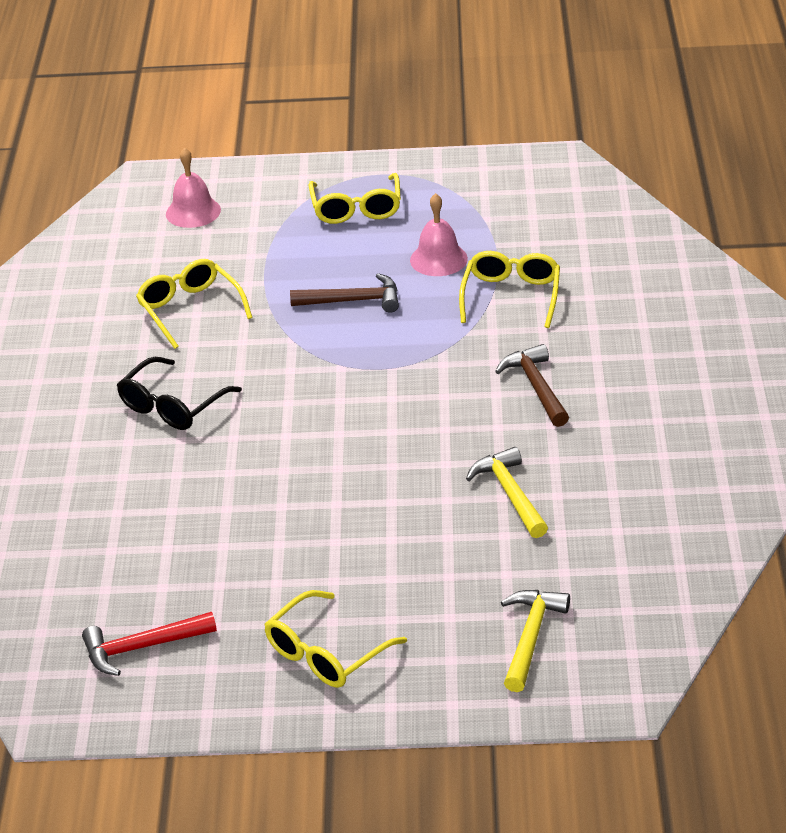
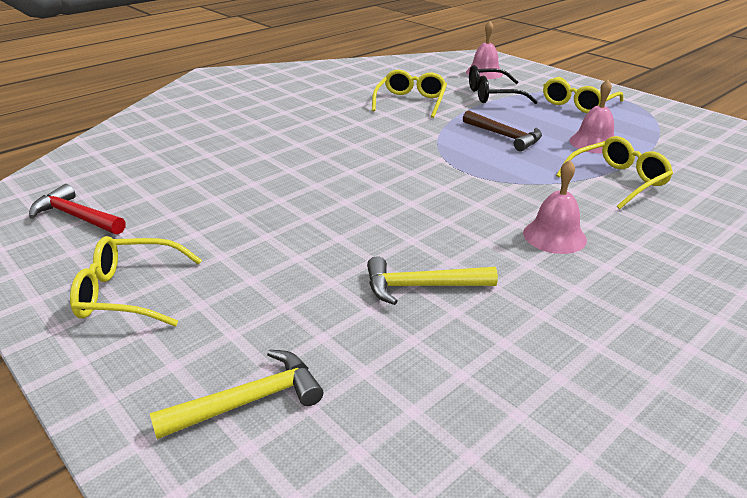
camera: 45 degrees right, 5 degrees down
black glasses [117,357,242,430] -> black glasses moved to [469,65,538,104]
yellow hammer [466,447,548,538] -> yellow hammer turned 120 degrees counterclockwise [367,256,498,305]
brown hammer [495,344,569,427] -> pink bell [523,160,587,254]

